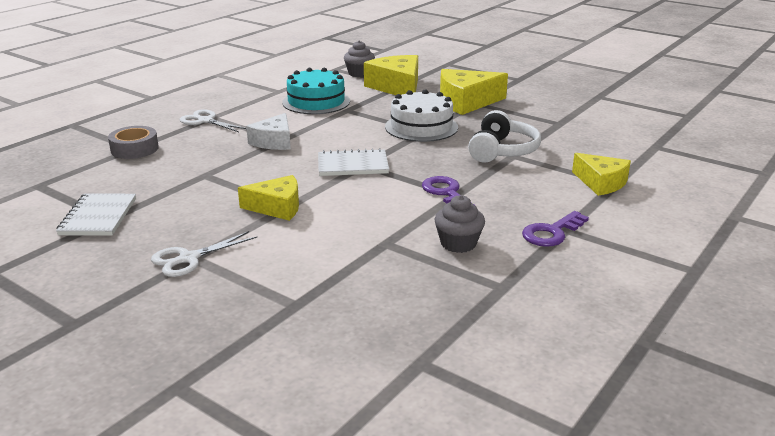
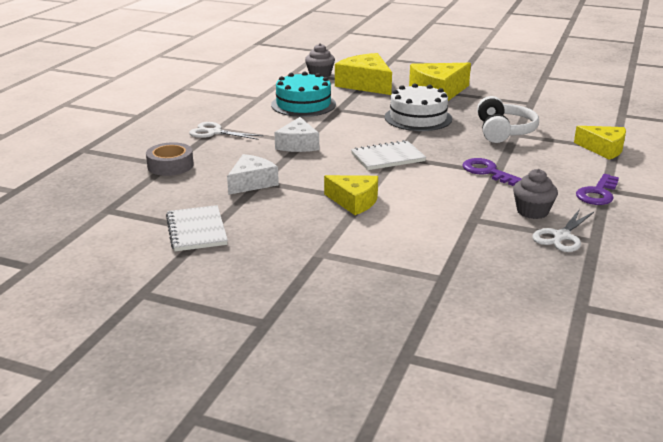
camera: 15 degrees left, 0 degrees up
white scissors [151,231,257,277] -> white scissors moved to [532,209,594,252]
yellow cheese [238,175,299,221] -> yellow cheese turned 45 degrees clockwise [324,175,378,215]
none -> white cheese [227,154,279,195]

